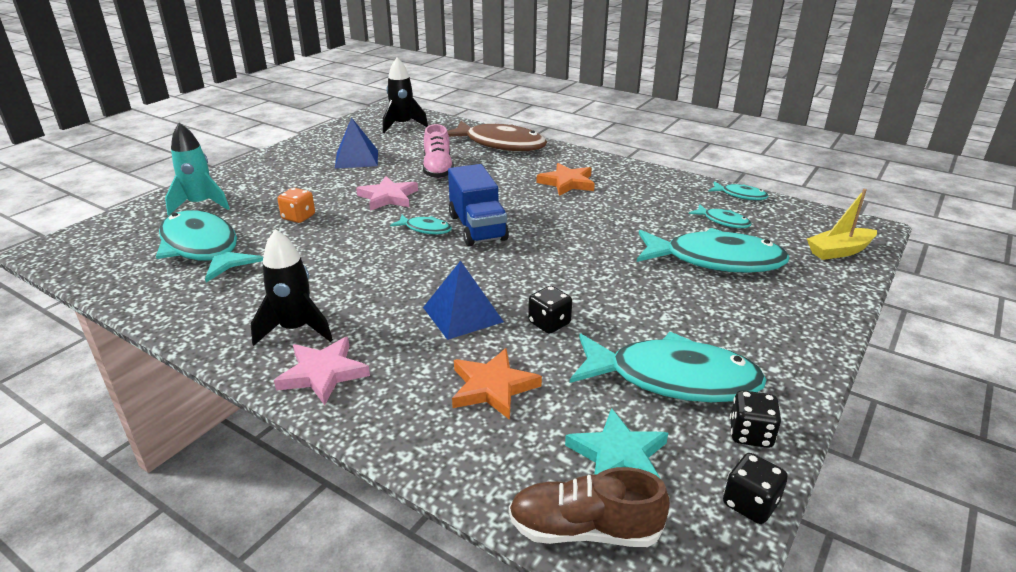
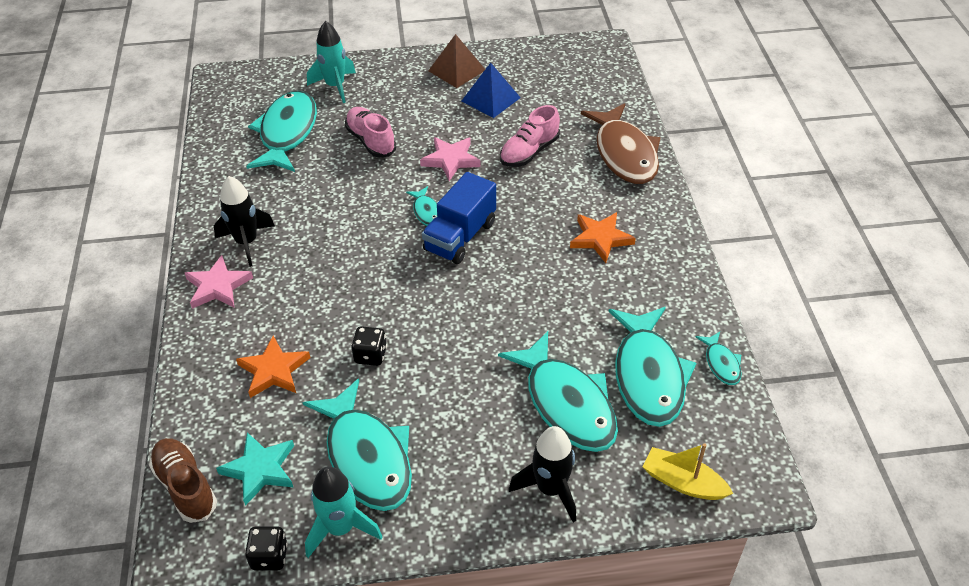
camera: 50 degrees right, 15 degrees up
orange dice [278,188,315,223] -> pink shoe [345,107,396,158]
black rocket [383,57,428,133] -> black rocket moved to [509,426,576,522]
blue pyramid [423,261,504,340] -> none
turquoise fish [689,204,752,228] -> turquoise fish [608,307,696,427], size x2.20
black dice [730,390,781,448] -> turquoise rocket [305,466,383,558]
none -> brown pyramid [428,34,485,88]

